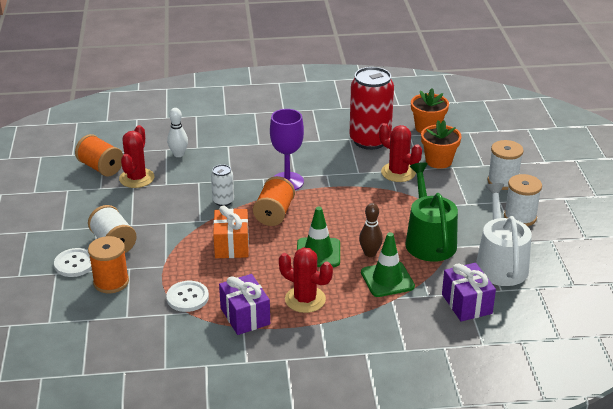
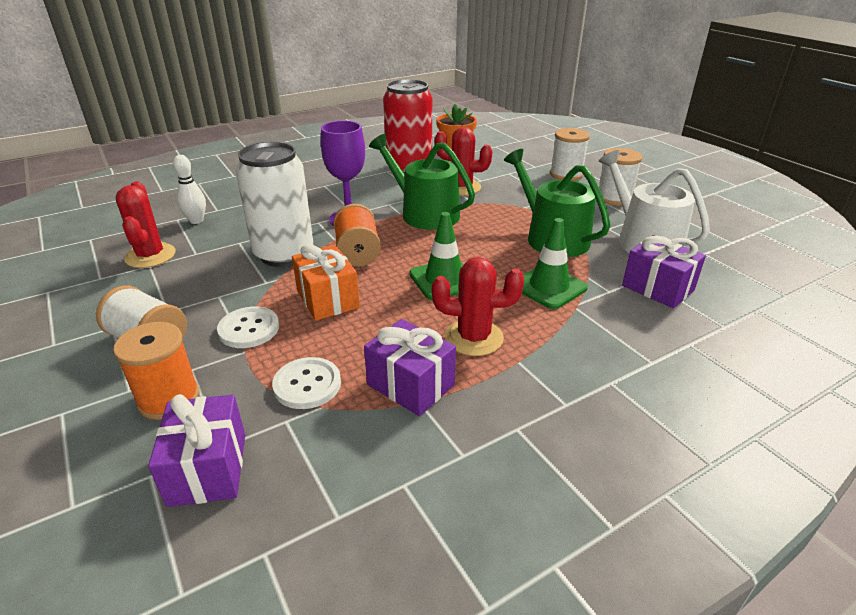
camera: 25 degrees left, 0 degrees up
white button [54,248,92,277] -> white button moved to [217,306,279,348]
orange spool [75,134,123,177] -> none
white can [211,164,234,206] -> white can [235,142,313,267], size x2.10
brown bowling pin [359,203,383,257] -> none
orange flower pot [421,120,462,169] -> none
none -> purple gift [148,394,245,507]
none -> green watering can [369,134,475,230]

